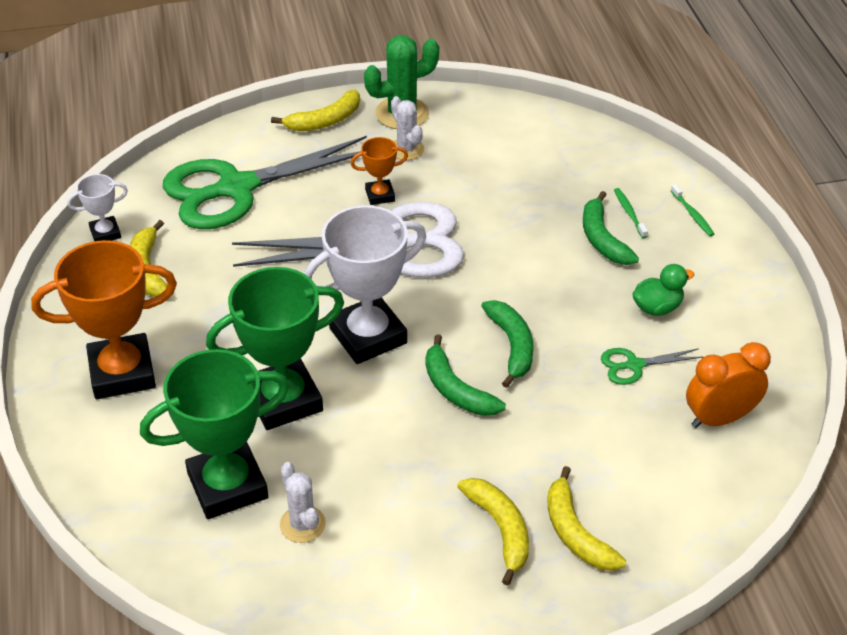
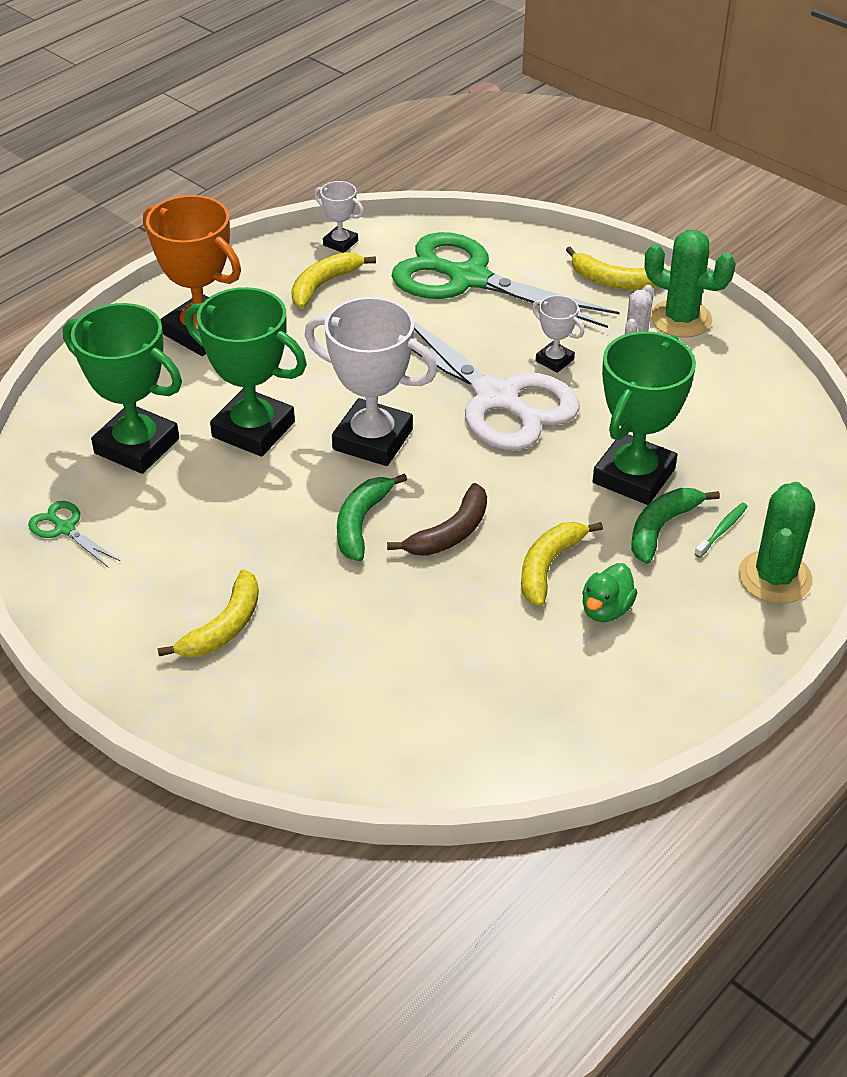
camera: 55 degrees right, 0 degrees up
white cactus [280,462,326,543] -> none
orange trophy [350,137,408,205] -> white trophy [532,295,584,373]
green banana [481,300,534,388] -> brown banana [387,483,487,556]
yellow banana [547,466,626,571] -> yellow banana moved to [521,522,603,607]
green scissors [601,348,703,385] -> green scissors moved to [28,501,120,568]
green duck [632,264,694,316] -> green duck turned 90 degrees clockwise [582,563,637,622]
green toothbrush [671,184,714,236] -> green cactus [738,482,815,604]
orange clock [686,342,771,428] -> none
none -> green trophy [592,332,696,505]

